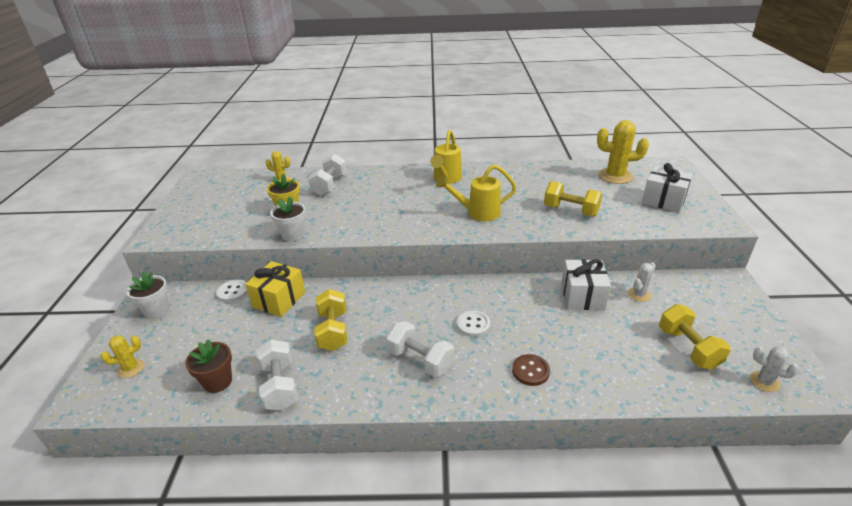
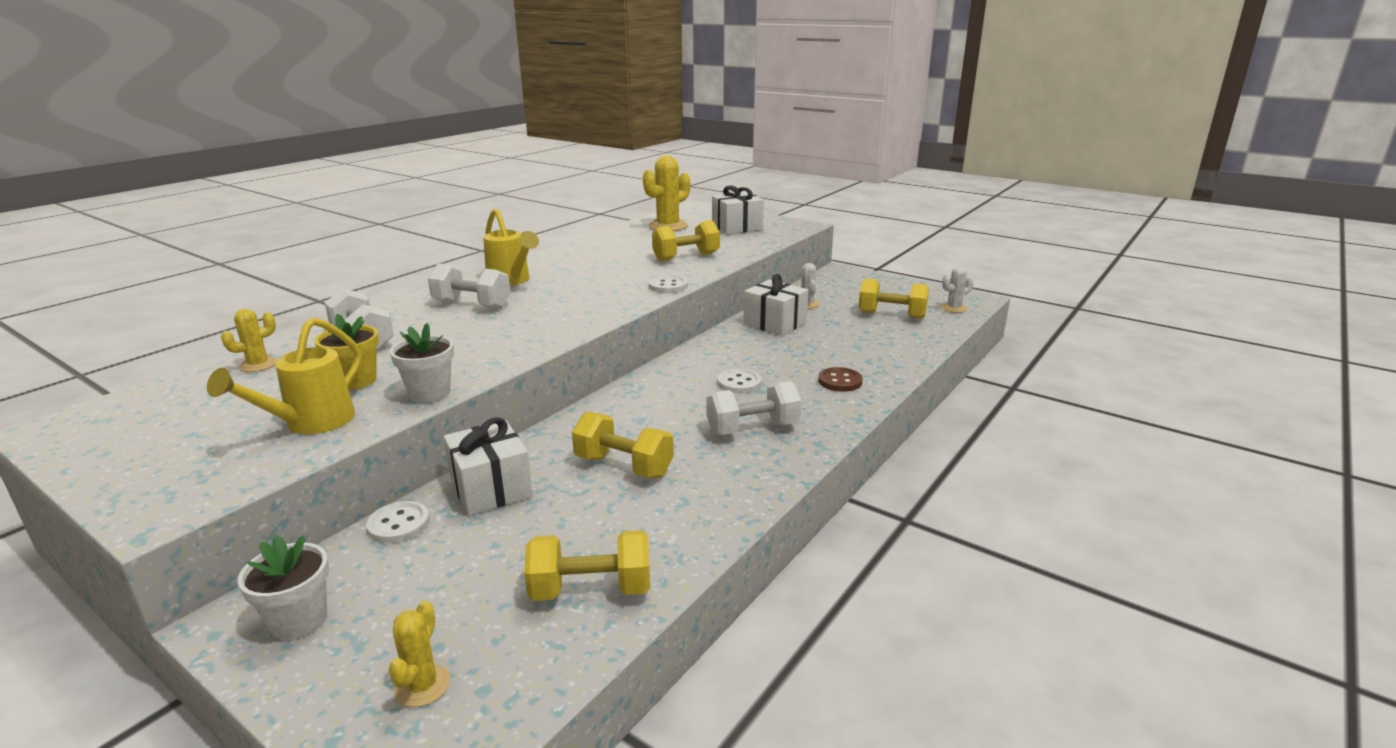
camera: 55 degrees left, 10 degrees down
brown flower pot [185,339,232,393] -> yellow dumbbell [524,530,650,601]
yellow gift [245,261,305,317] -> white gift [443,417,533,516]
white dumbbell [256,340,298,411] -> white dumbbell moved to [428,263,511,309]
yellow watering can [436,164,517,221] -> yellow watering can moved to [207,317,362,434]
none -> white button [649,275,688,293]

